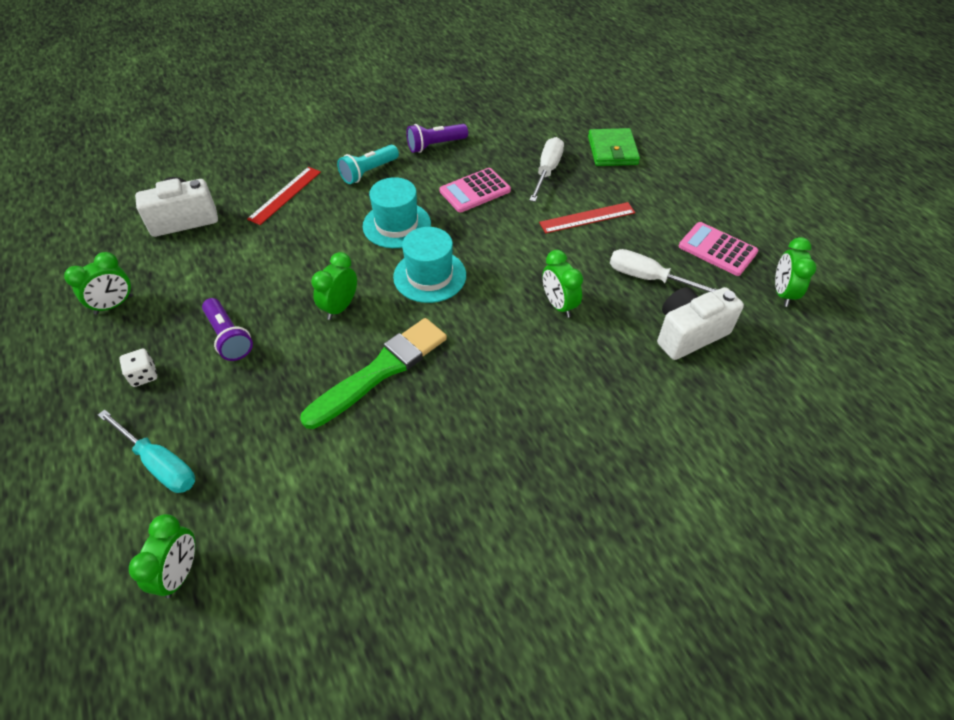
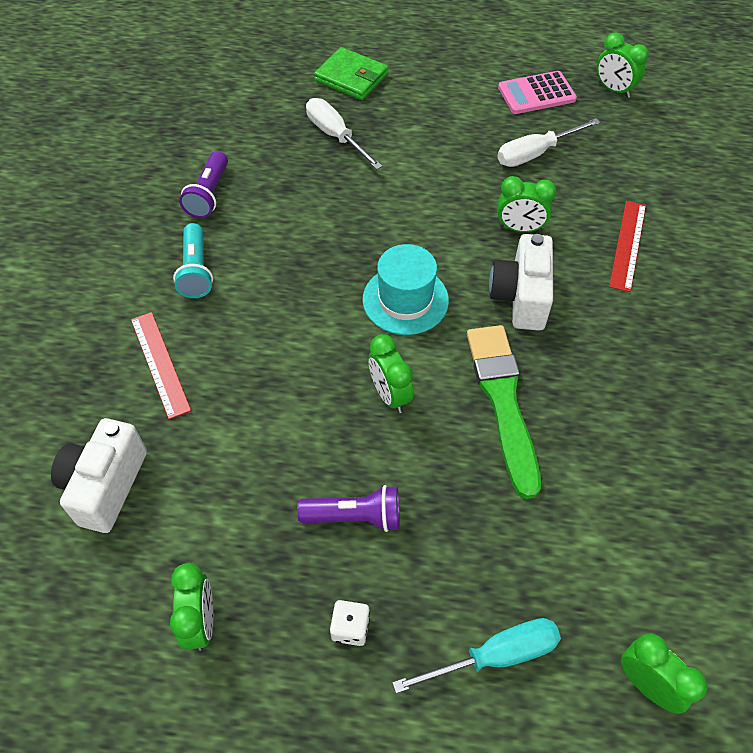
camera: 55 degrees left, 5 degrees up
turquoise hat [363,177,431,248] -> none
pink calculator [440,168,511,212] -> none
red ruler [539,202,635,233] -> red ruler moved to [609,201,646,292]
white camera [657,287,744,360] -> white camera moved to [489,234,553,331]

